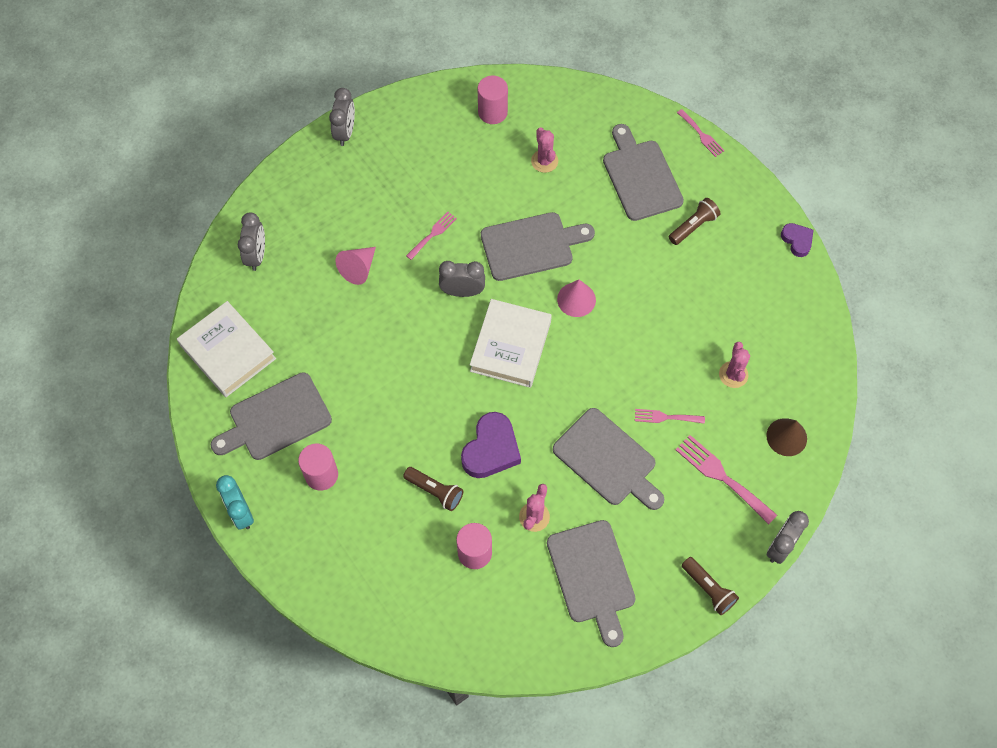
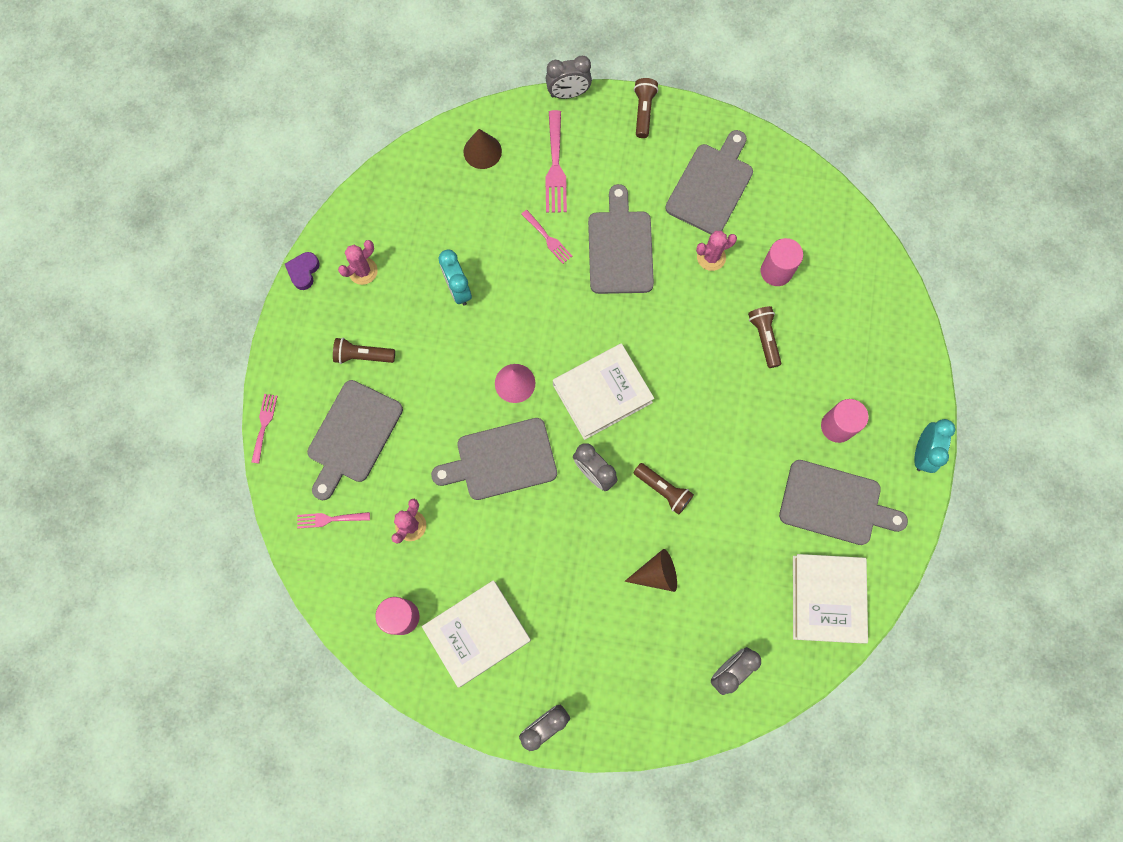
camera: 135 degrees left, 10 degrees up
pink cone [335,247,376,285] -> brown cone [624,549,677,592]
pink fork [406,212,457,260] -> pink fork moved to [297,512,370,529]
purple heart [461,412,521,478] -> none
grey cutting board [481,212,595,281] -> grey cutting board turned 45 degrees counterclockwise [431,418,557,500]
pink cactus [719,342,750,388] -> pink cactus moved to [338,240,378,285]
none -> white book [422,580,531,688]
none -> turquoise clock [439,250,472,305]
none -> brown flashlight [634,463,694,515]

